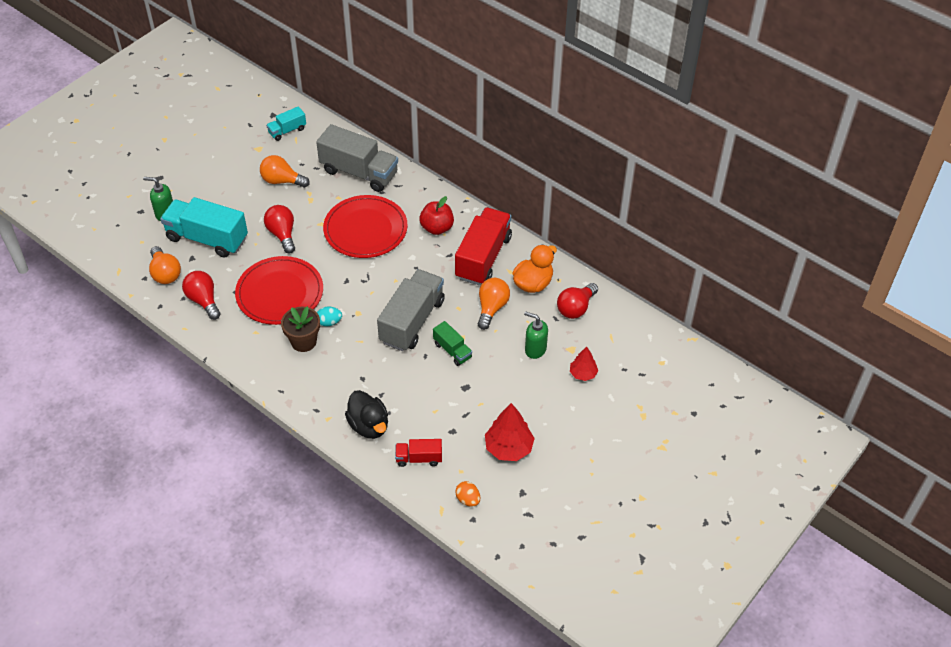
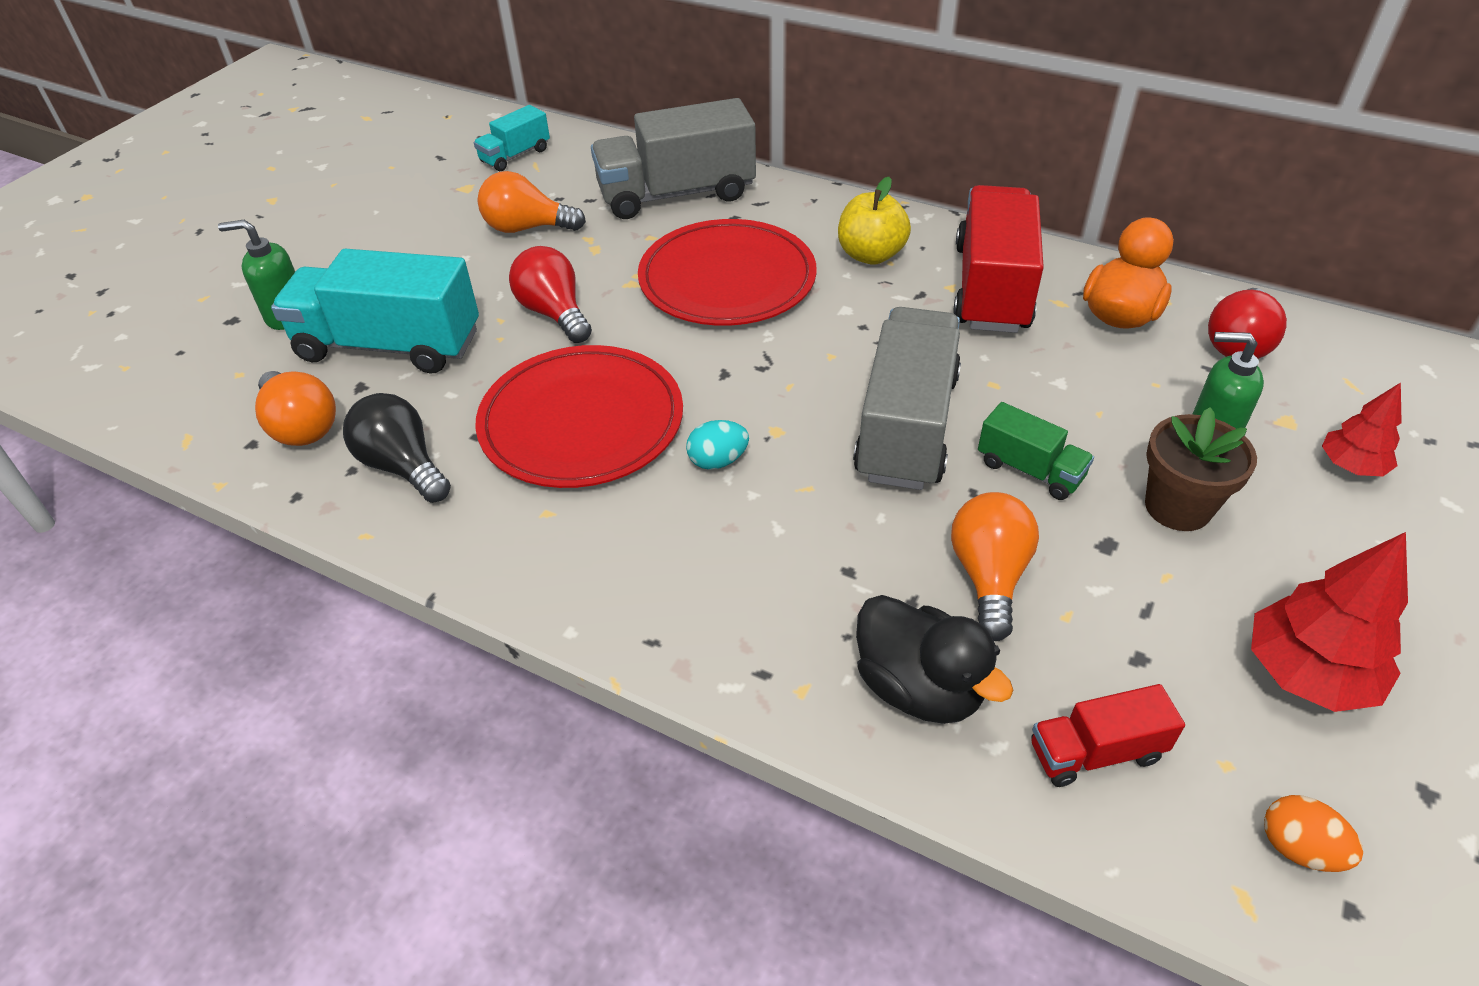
camera: 10 degrees left, 5 degrees down
red light bulb [182,271,221,320] -> black light bulb [343,393,451,503]
brown flower pot [281,306,320,352] -> brown flower pot moved to [1145,407,1257,531]
grey truck [316,124,398,192] -> grey truck turned 150 degrees clockwise [591,98,756,219]
red apple [419,196,454,235] -> yellow apple [838,177,911,265]
orange light bulb [478,278,510,330] -> orange light bulb moved to [951,492,1039,641]

